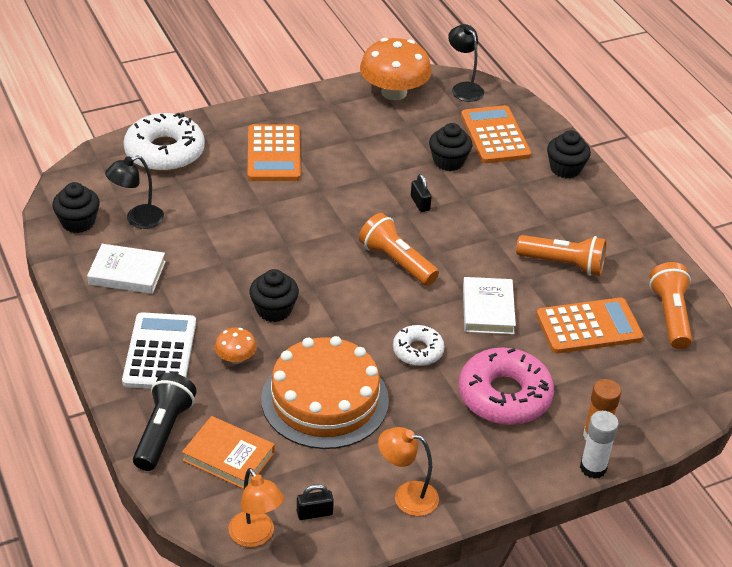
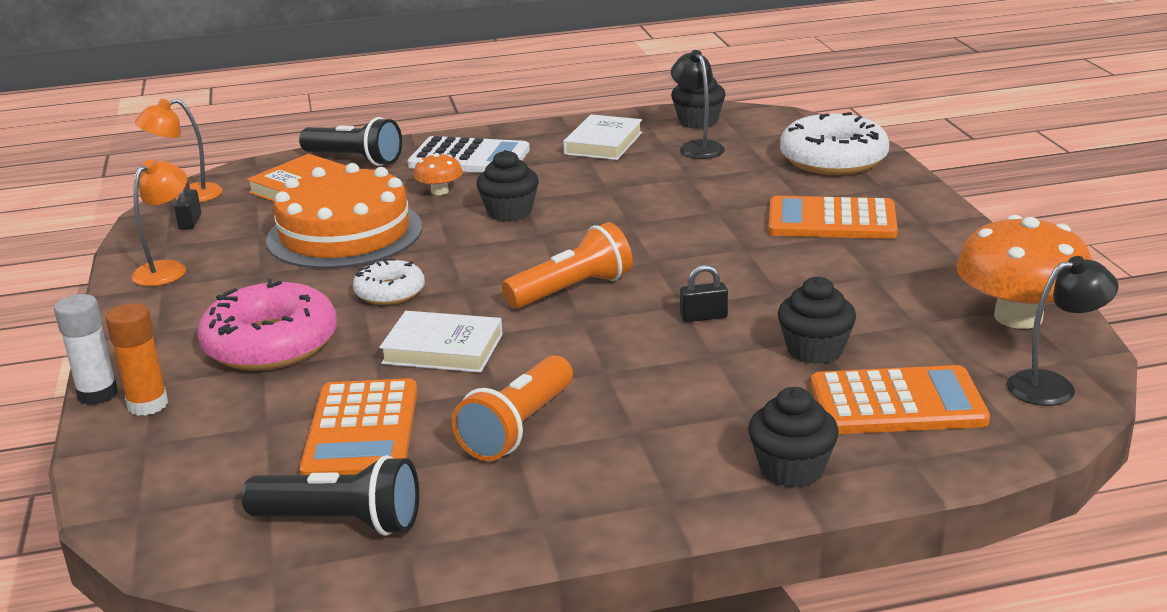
camera: 105 degrees right, 15 degrees down
orange flashlight [649,262,692,349] -> black flashlight [242,455,419,536]

